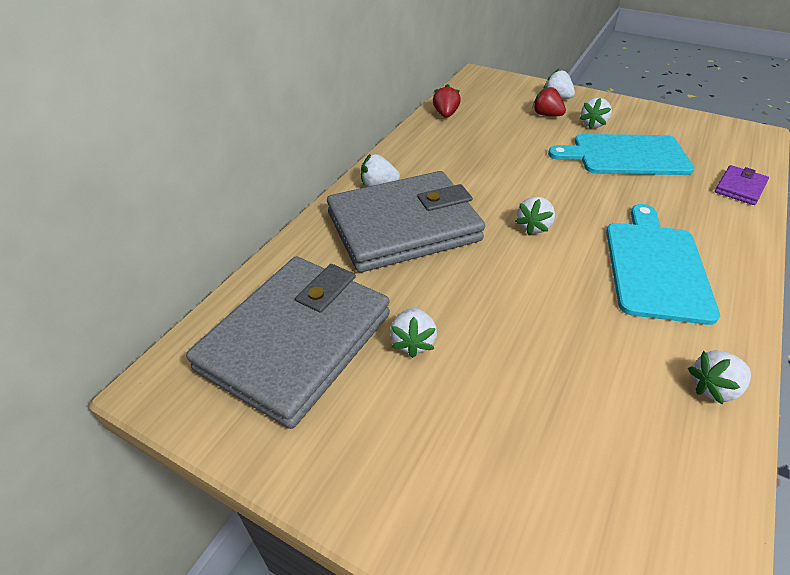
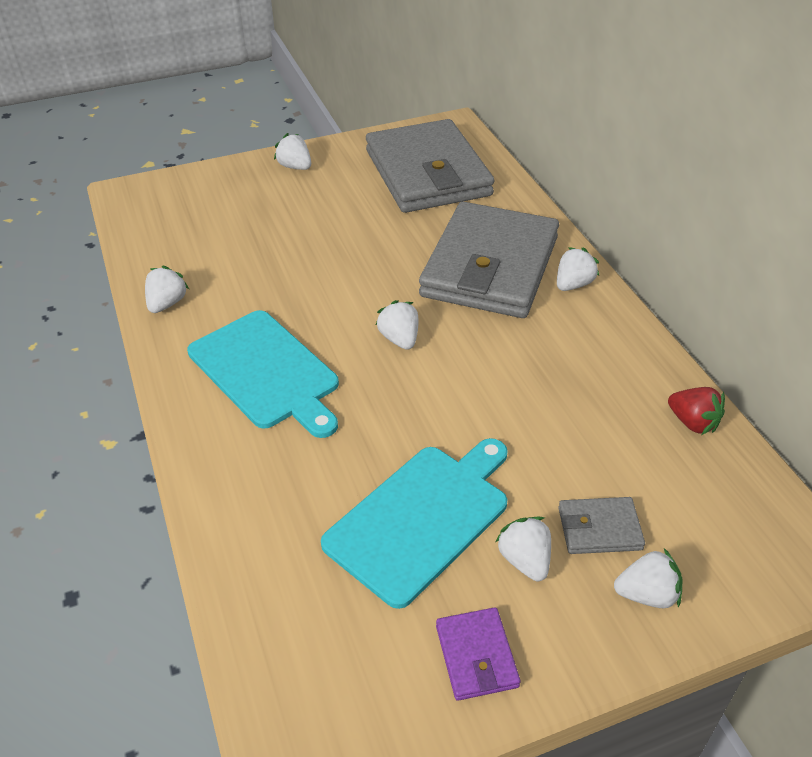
camera: 130 degrees right, 0 degrees up
white strawberry [390,308,437,358] -> white strawberry moved to [274,133,311,170]
red strawberry [532,86,566,116] -> grey wallet [558,497,645,554]
purple wallet [715,165,769,205] -> purple wallet moved to [436,607,520,701]

